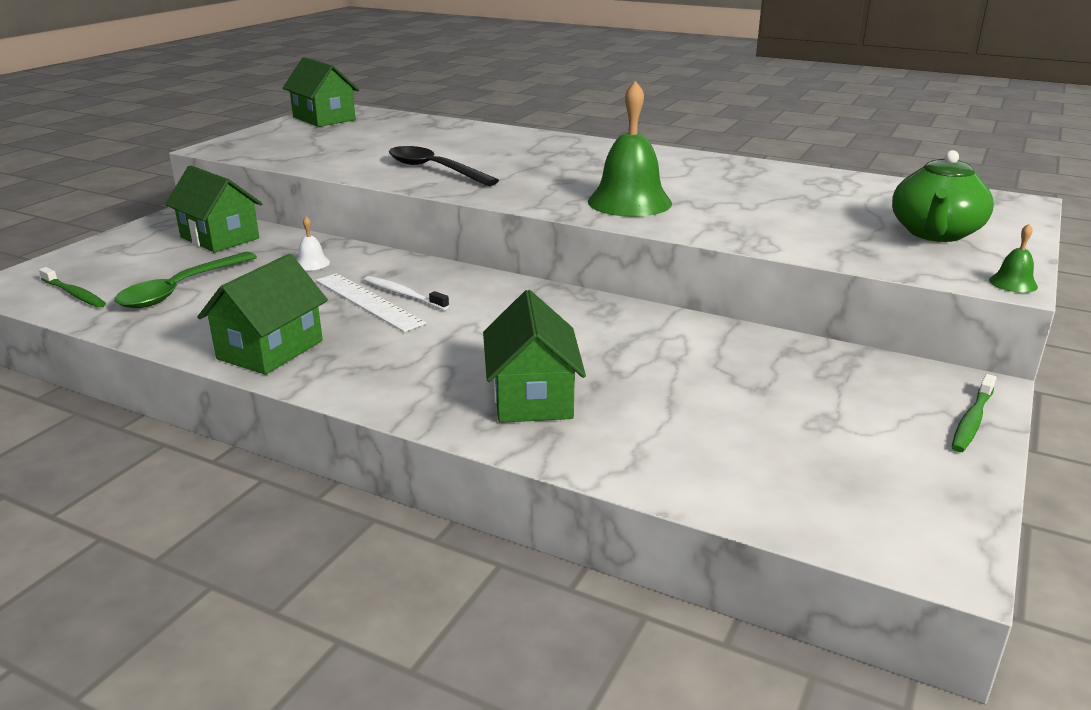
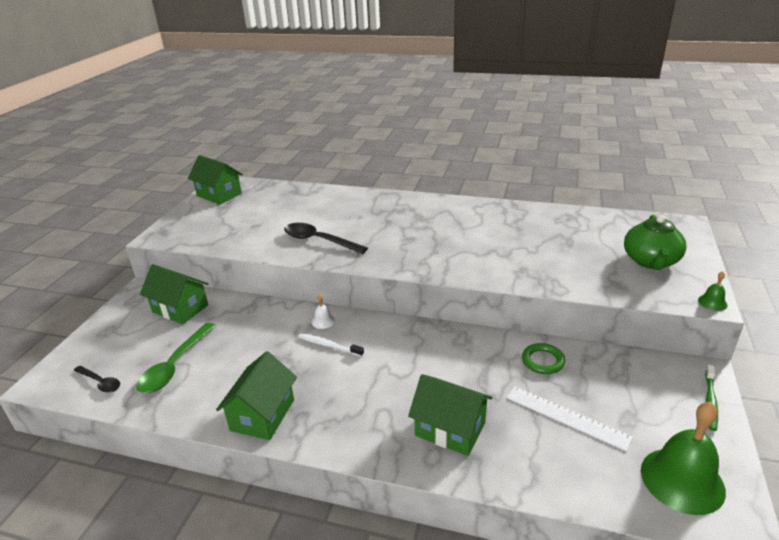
camera: 10 degrees left, 5 degrees up
green toothbrush [39,267,106,308] -> black spoon [73,366,120,393]
white bell [297,217,330,270] -> white bell moved to [312,294,335,329]
white ruler [316,273,426,332] -> white ruler moved to [506,386,633,451]
green house [483,290,586,423] -> green house turned 45 degrees counterclockwise [408,374,493,456]
green bell [588,81,672,217] -> green bell moved to [641,402,726,515]
none -> green ring [522,343,565,374]

